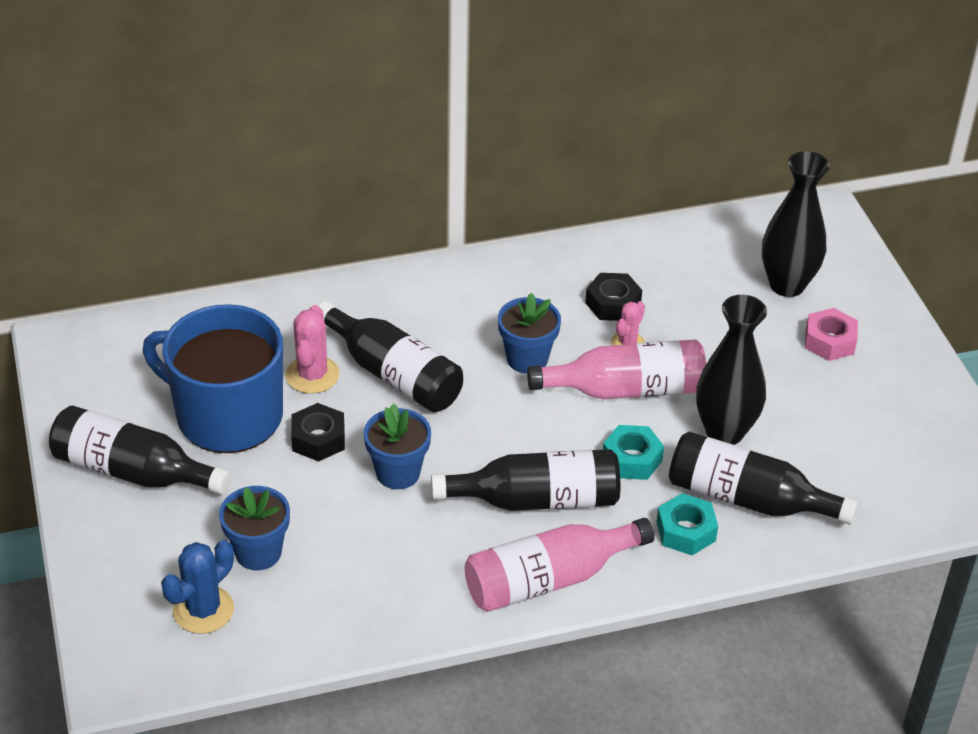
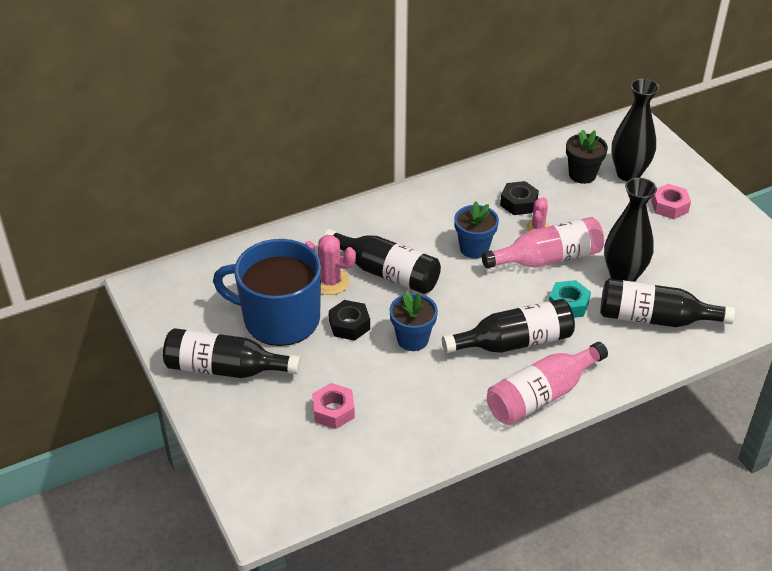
camera: 10 degrees left, 0 degrees up
blue cactus [161,540,234,634] -> none
blue flower pot [219,486,290,570] -> pink nut [312,383,355,429]
pink cactus [285,305,339,394] -> pink cactus turned 60 degrees counterclockwise [305,235,356,295]
turquoise nut [656,493,718,556] -> none
none -> black flower pot [566,129,608,184]

